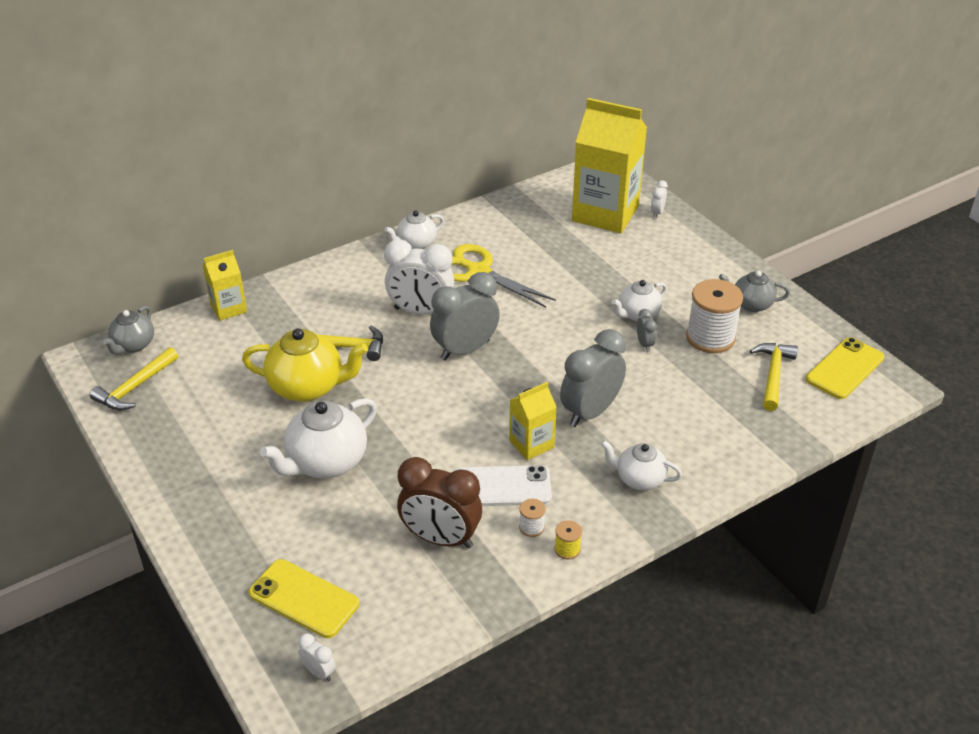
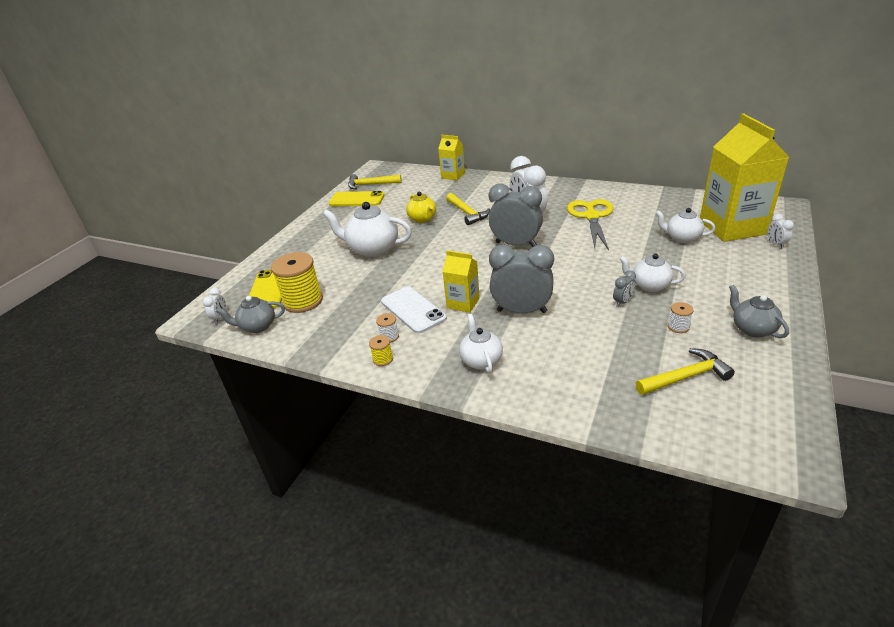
camera: 60 degrees right, 5 degrees down
grey teapot [103,306,154,354] -> grey teapot moved to [216,296,285,333]
yellow teapot [242,328,368,402] -> yellow teapot [406,192,436,223], size x0.60
white teapot [384,211,444,249] -> white teapot moved to [655,208,715,243]
brown clock [397,457,482,548] -> none
white clock [651,181,668,218] -> white clock turned 90 degrees counterclockwise [767,214,794,248]
white spool [686,279,743,353] -> white spool [668,302,694,333], size x0.44
yellow phone [806,337,885,399] -> yellow phone moved to [329,191,385,206]
none -> yellow spool [271,252,323,313]

